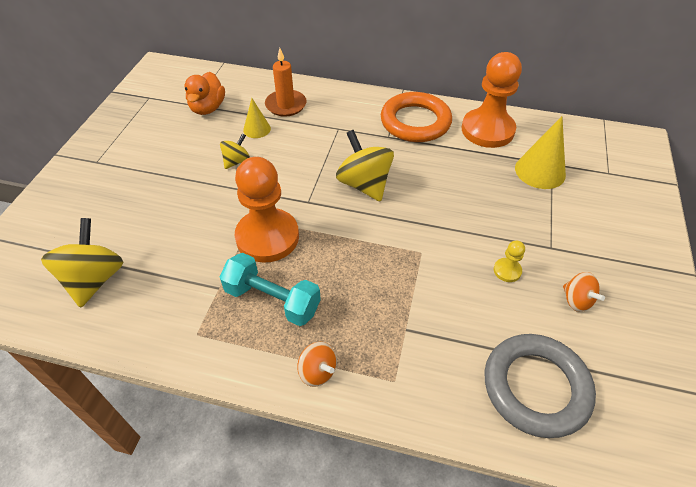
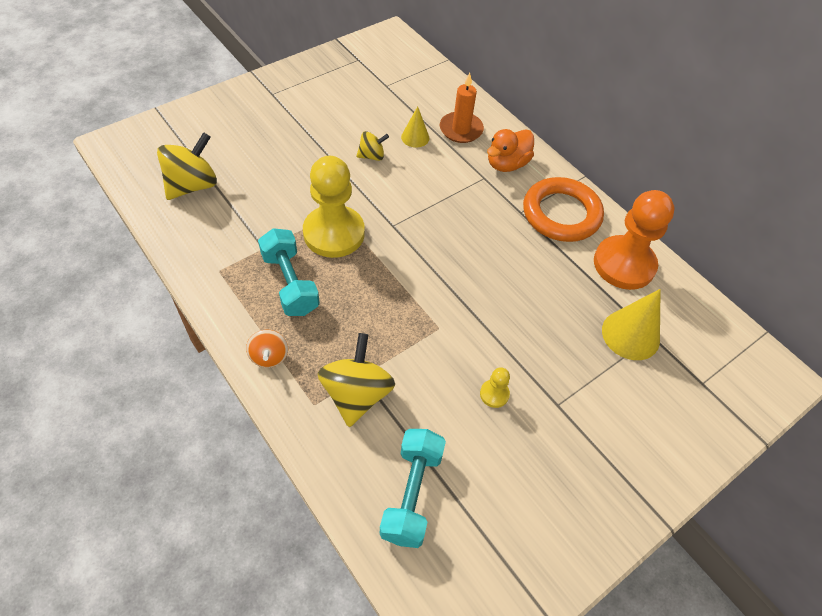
camera: 35 degrees right, 5 degrees up
orange duck [184,72,225,115] -> orange duck moved to [487,129,534,172]
orange pawn [235,157,299,263] -> yellow pawn [303,156,365,258]
yellow spinning top [336,130,394,202] -> yellow spinning top moved to [317,333,395,427]
grey ring [485,334,596,438] -> turquoise dumbbell [380,429,446,548]
orange spinning top [563,272,605,312] -> none

